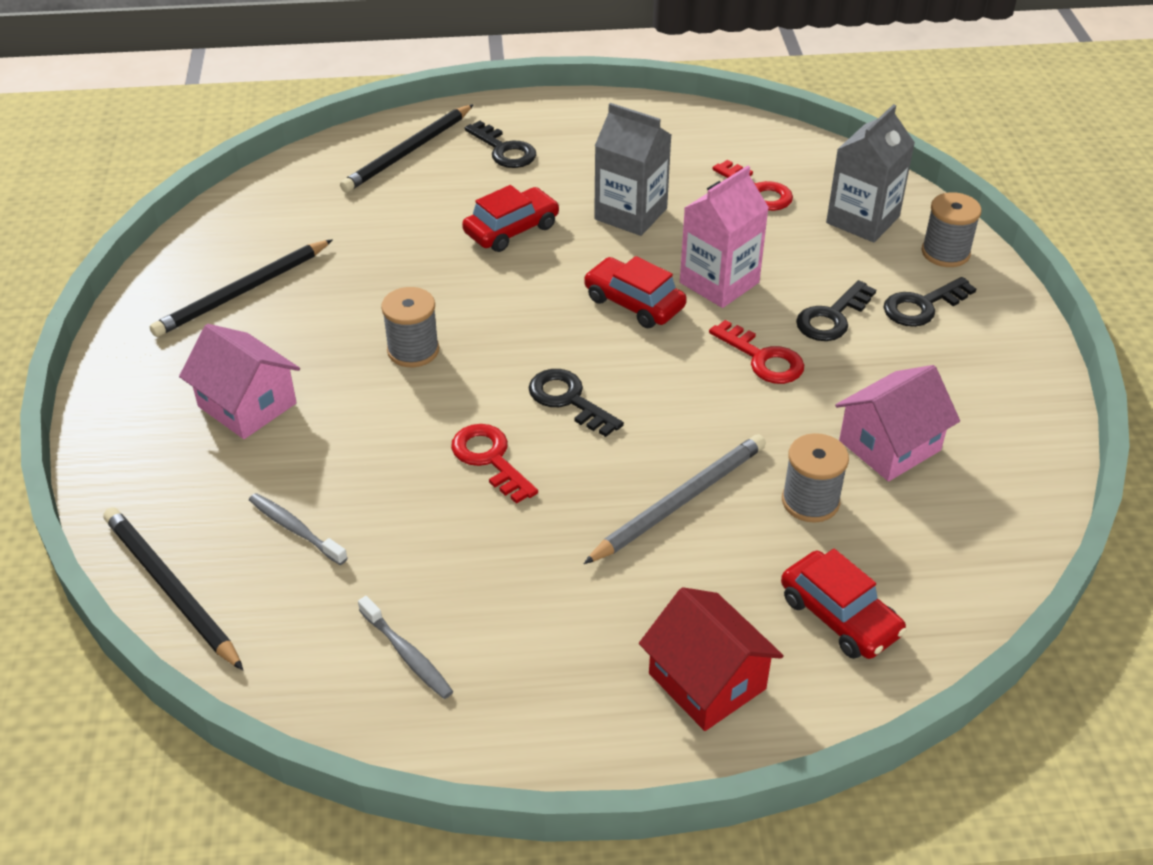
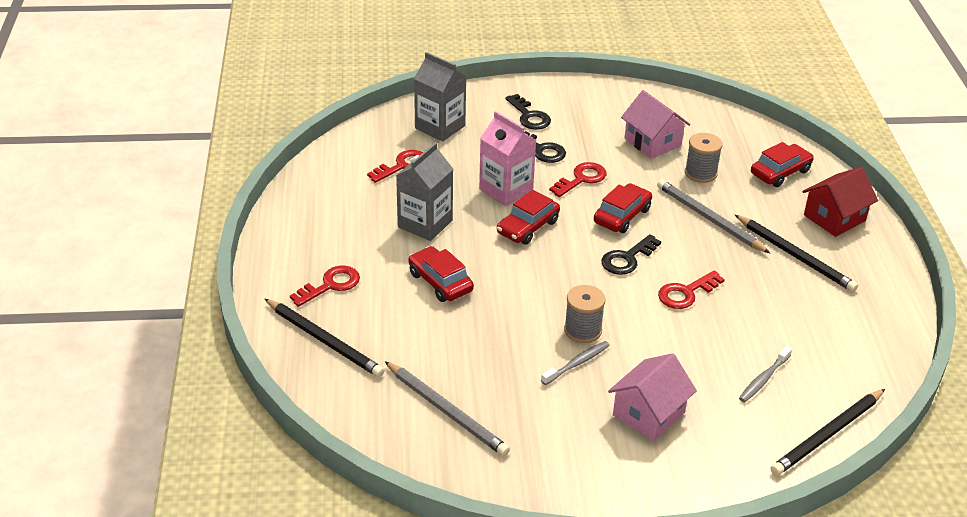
camera: 90 degrees left, 5 degrees down
black pencil [150,239,333,337] -> black pencil moved to [735,215,858,292]
grey toothbrush [358,596,453,699] -> grey toothbrush moved to [541,341,610,385]
black key [464,121,536,168] -> red key [290,265,360,307]
grey spool [922,192,982,267] -> none
none -> grey pencil [385,361,510,456]
none -> red car [594,183,652,233]

